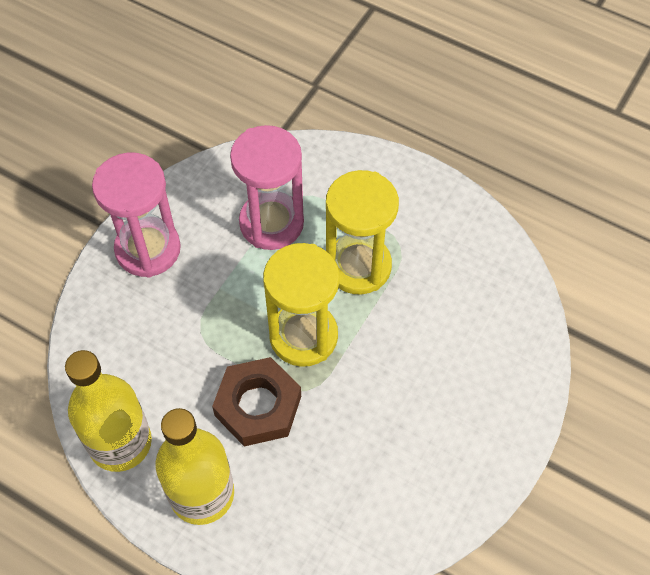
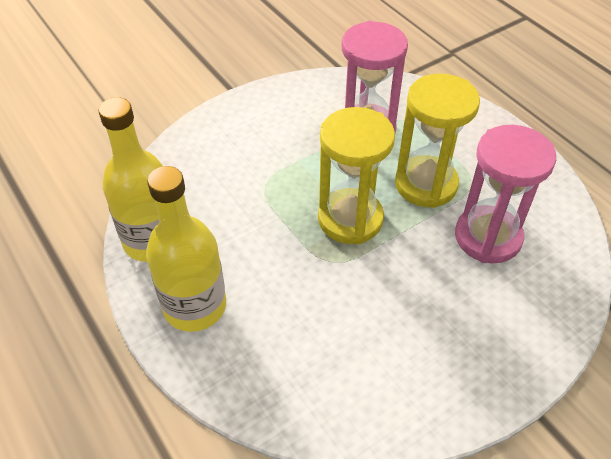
camera: 25 degrees right, 10 degrees down
pink hourglass [92,153,181,278] -> pink hourglass moved to [455,125,556,263]
brown nut [212,357,301,446] -> none

